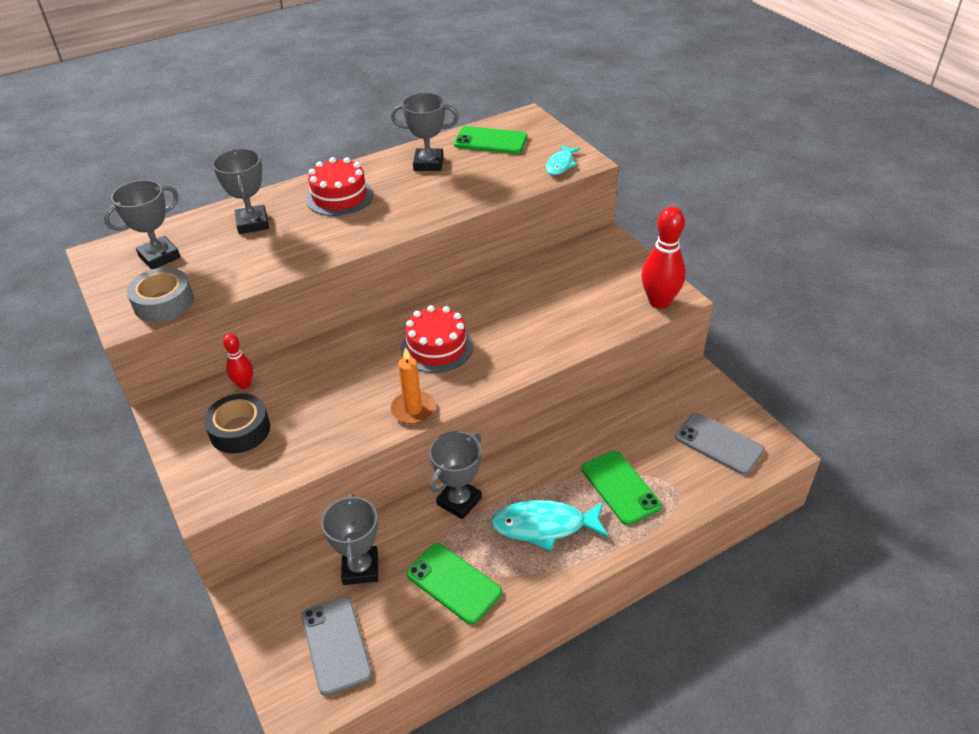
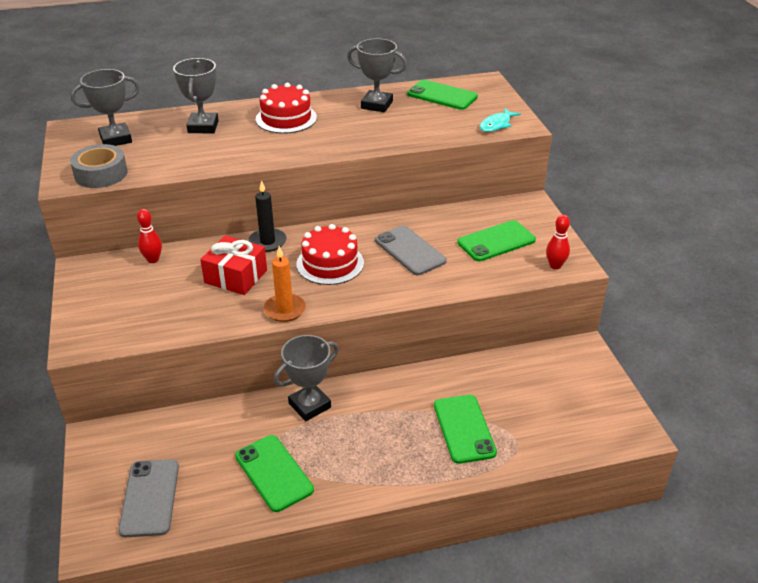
camera: 15 degrees right, 5 degrees down
black tape [204,393,270,454] -> none
grey trophy [321,493,378,585] -> none
turquoise fish [491,500,609,551] -> none
red bowling pin [641,206,686,309] -> red bowling pin [546,215,570,269], size x0.55
grey phone [675,413,765,475] -> grey phone moved to [375,226,447,275]
none -> red gift [200,235,267,295]
none -> black candle [248,180,287,252]
none -> green phone [457,220,536,261]

